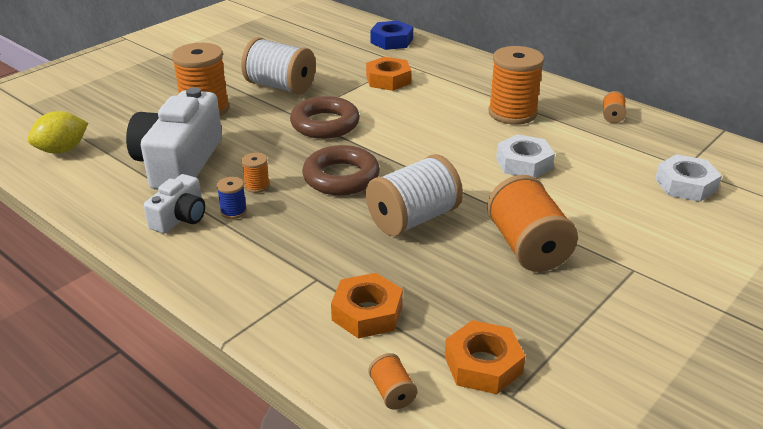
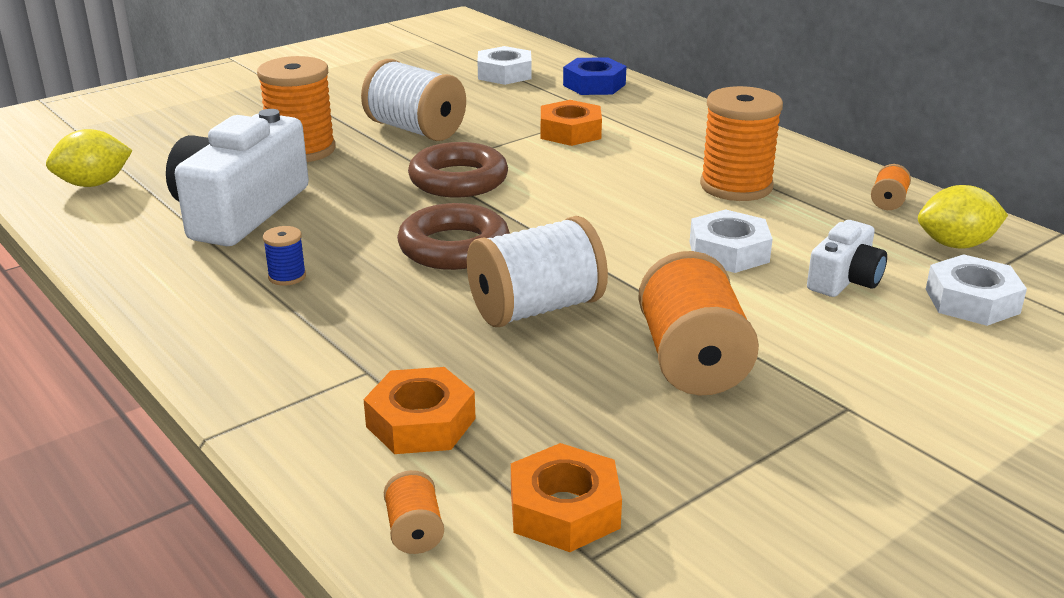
camera: 10 degrees right, 5 degrees down
white camera [144,174,205,234] -> white camera moved to [807,220,887,297]
orange spool [242,153,270,193] -> none
none -> white nut [477,46,532,85]
none -> yellow lemon [918,185,1008,249]

